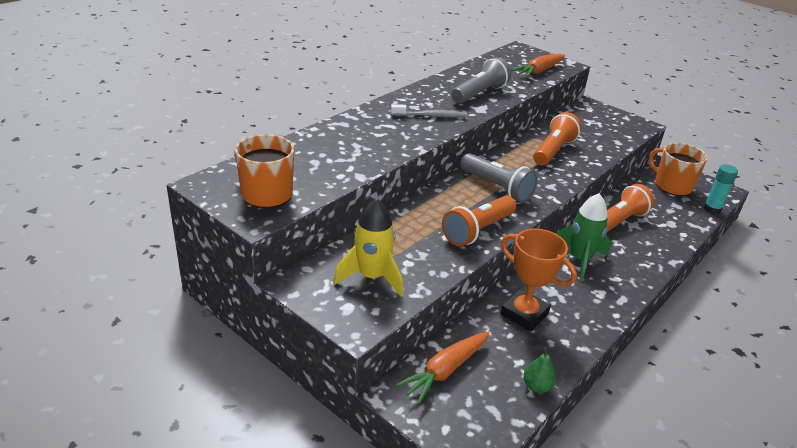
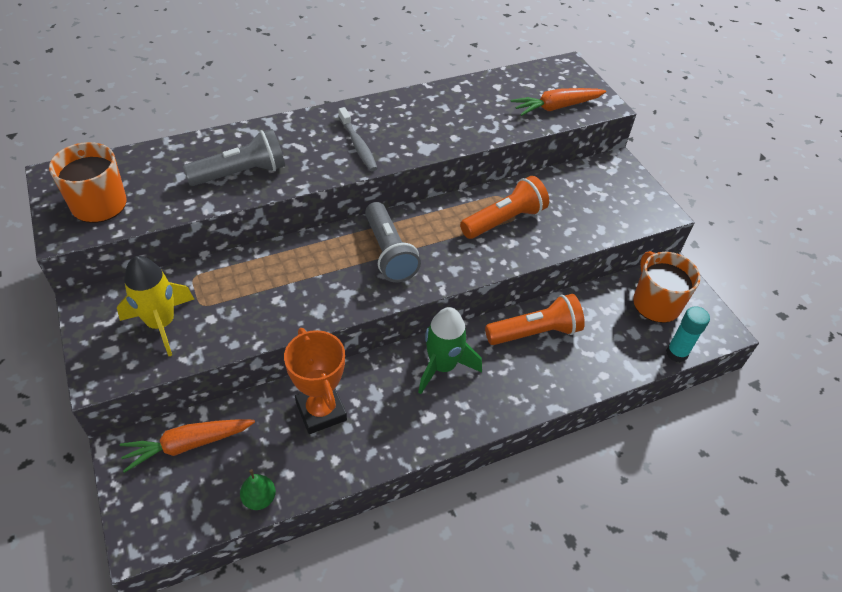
camera: 25 degrees right, 15 degrees up
grey toothbrush [391,104,468,118] -> grey toothbrush turned 45 degrees clockwise [338,107,377,171]
orange flashlight [442,196,516,246] -> none
grey flashlight [452,57,511,104] -> grey flashlight moved to [183,129,285,186]

